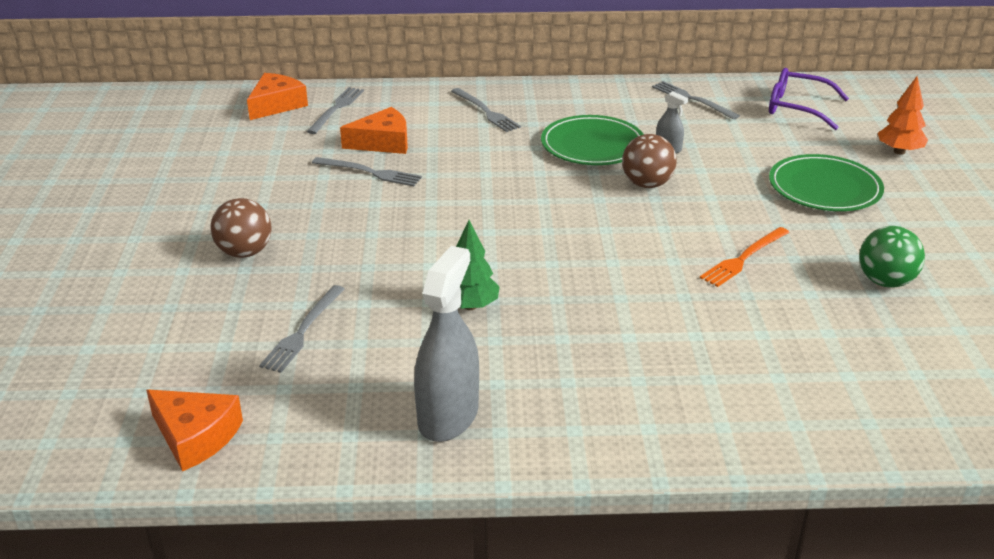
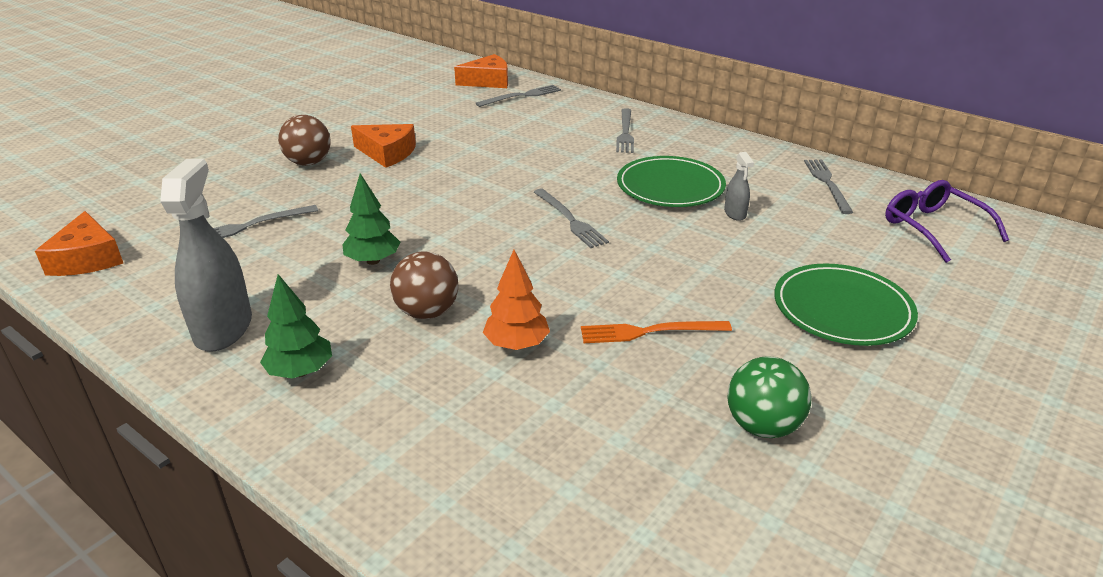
camera: 40 degrees right, 0 degrees up
grey fork [312,157,422,186] -> grey fork moved to [534,189,609,248]
orange cheese [340,107,408,154] -> orange cheese moved to [351,124,416,168]
grey spray bottle [414,246,479,442] -> grey spray bottle turned 60 degrees counterclockwise [160,159,252,352]
brown ball [622,134,677,188] -> brown ball moved to [390,251,458,319]
orange tree [878,76,928,155] -> orange tree moved to [483,250,550,350]
none -> green tree [260,274,332,379]

